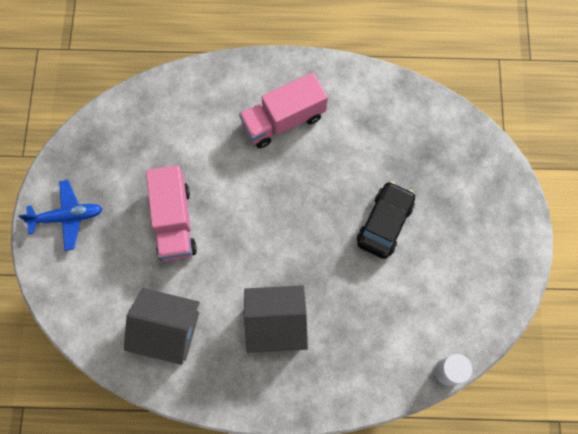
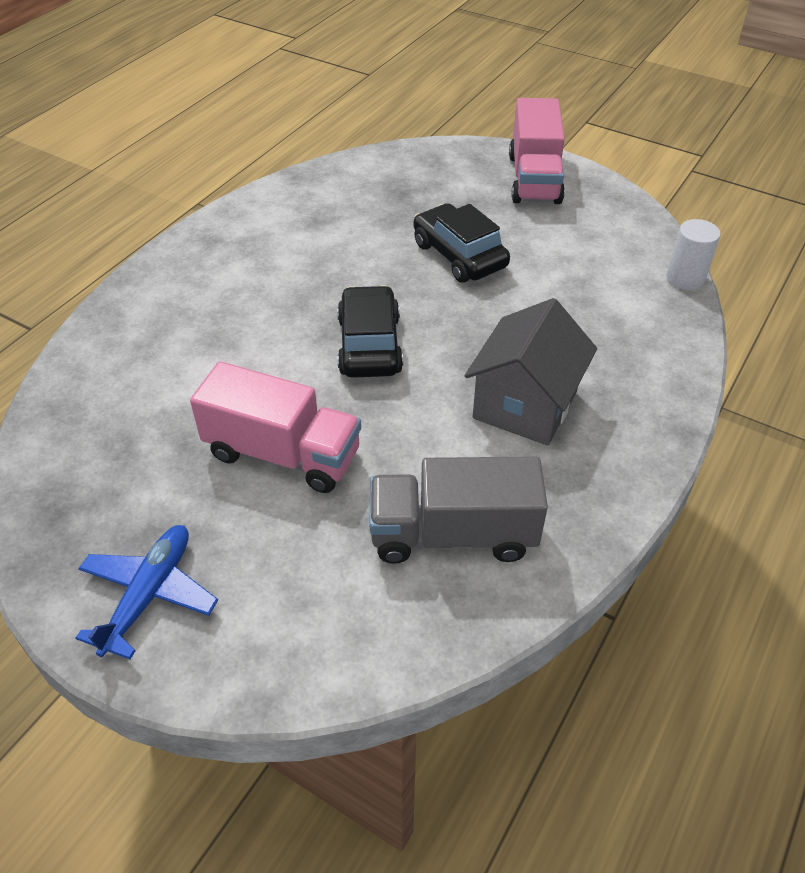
camera: 60 degrees left, 25 degrees down
grey house [124,288,200,365] -> grey truck [370,456,548,564]
pink truck [239,72,328,148] -> pink truck moved to [509,98,565,204]
none -> black car [337,285,403,378]

